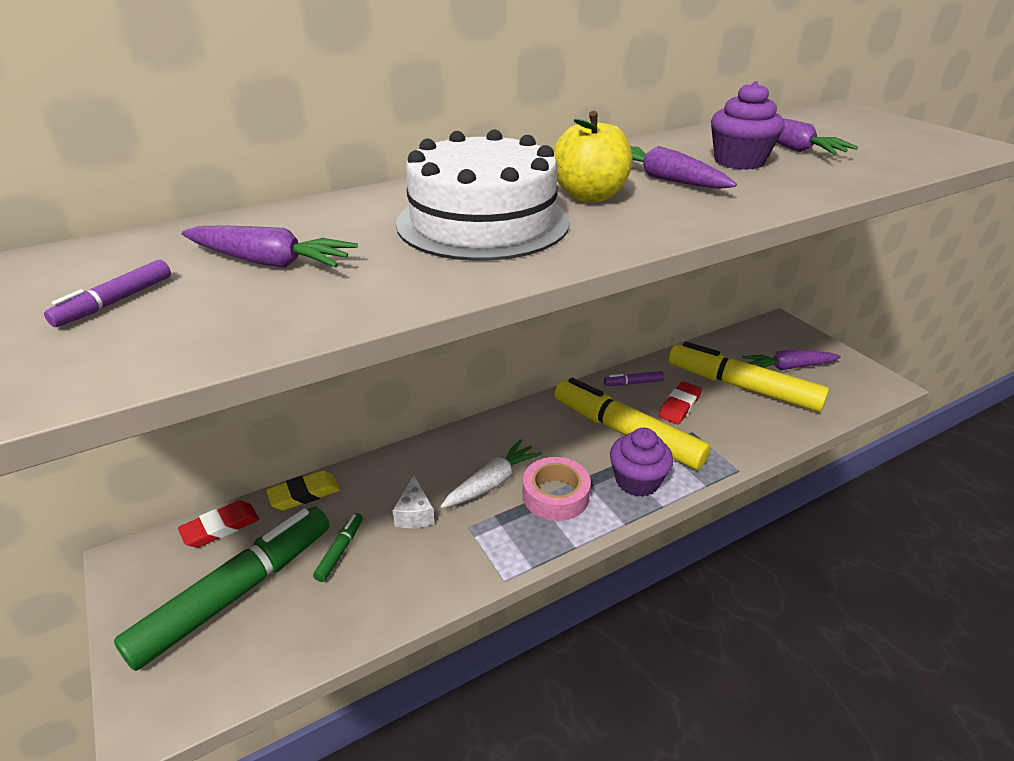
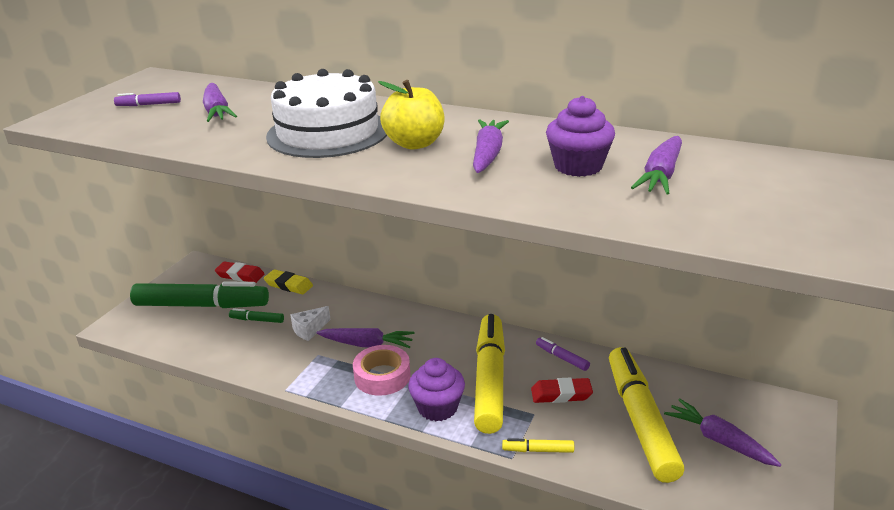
camera: 55 degrees right, 5 degrees down
green marker [313,513,363,582] -> green marker turned 150 degrees counterclockwise [229,308,284,323]
white carrot [440,439,542,508] -> purple carrot [316,328,415,348]
none -> yellow marker [502,438,574,453]

